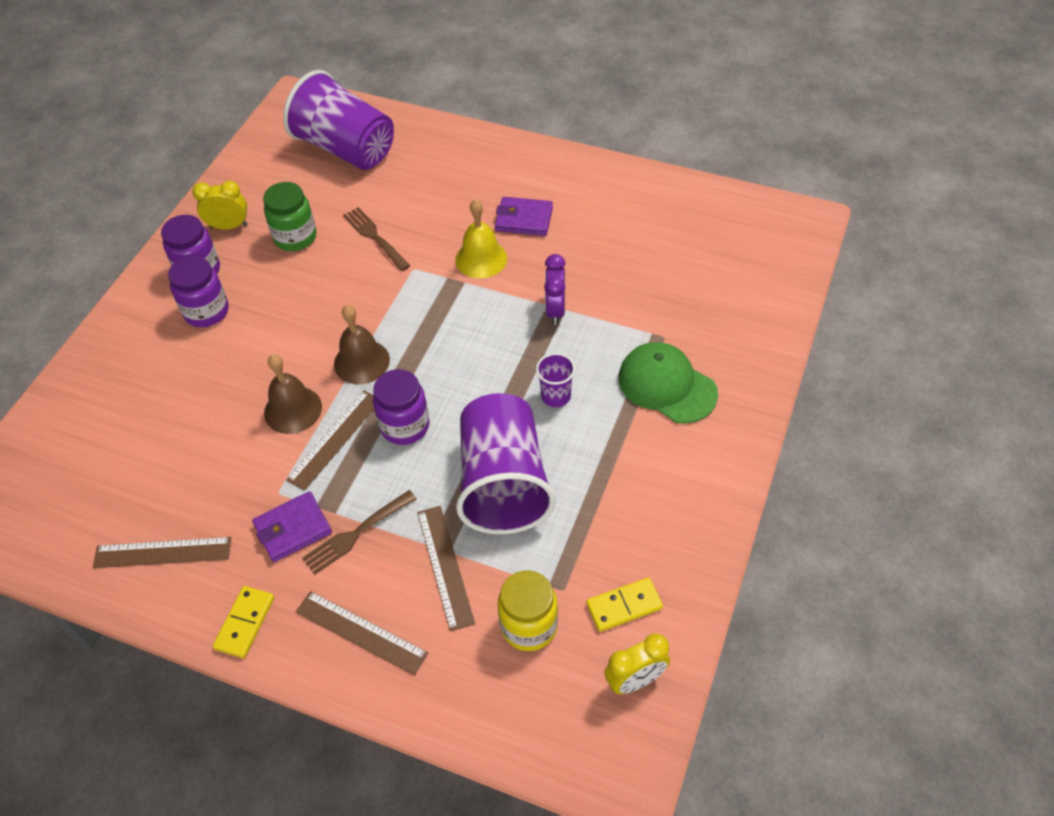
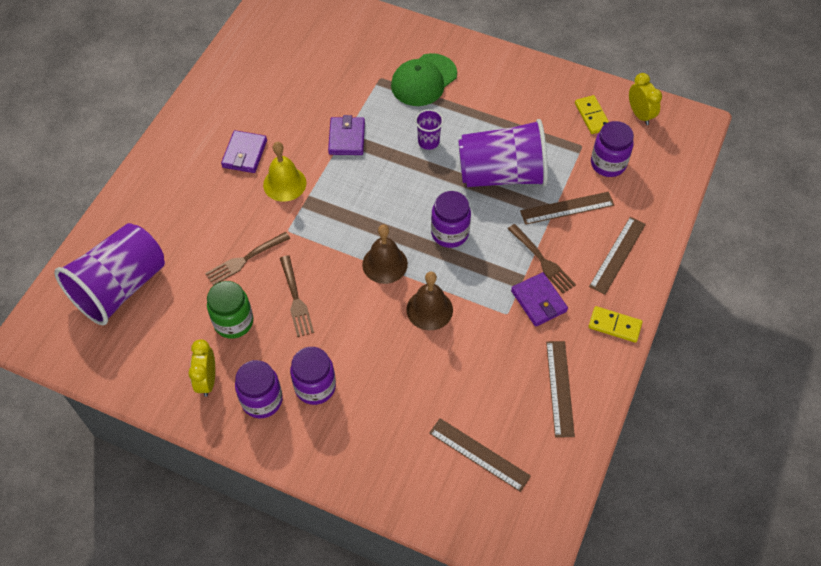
camera: 90 degrees left, 5 degrees up
brown ruler [286,390,374,491] -> brown ruler moved to [429,418,531,492]
yellow jar [498,570,558,651] -> purple jar [591,121,634,177]
purple clock [544,254,566,325] -> purple wallet [328,115,365,155]
none -> brown fork [280,255,314,337]

